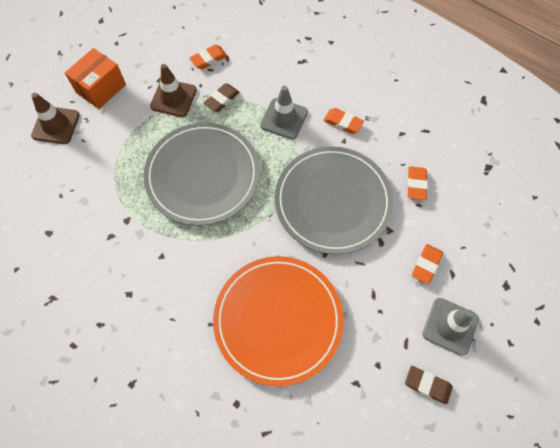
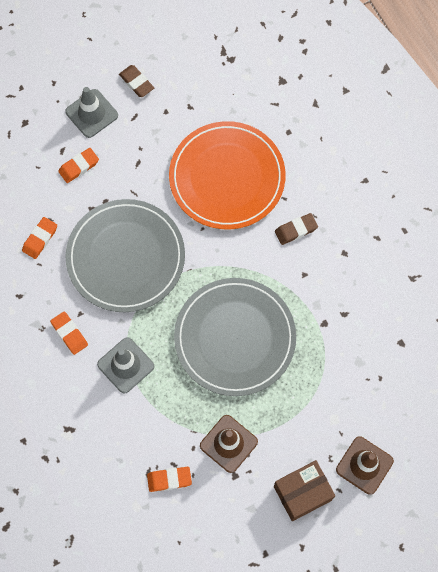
camera: 155 degrees left, 5 degrees up
orange box [65,48,126,109] -> brown box [274,460,335,521]
brown eraser [204,83,240,112] -> brown eraser moved to [275,213,318,245]

